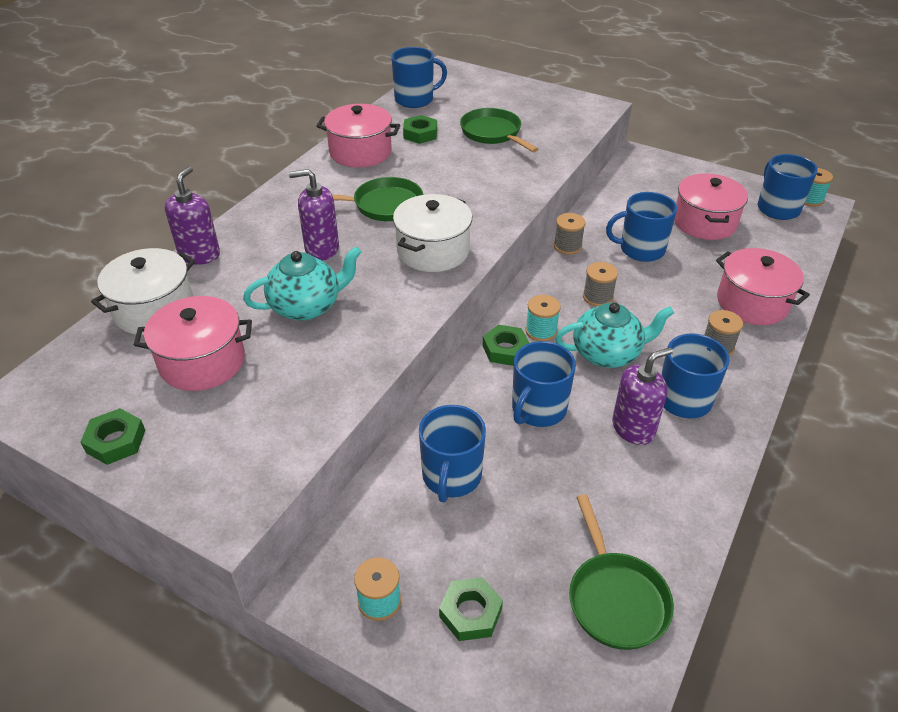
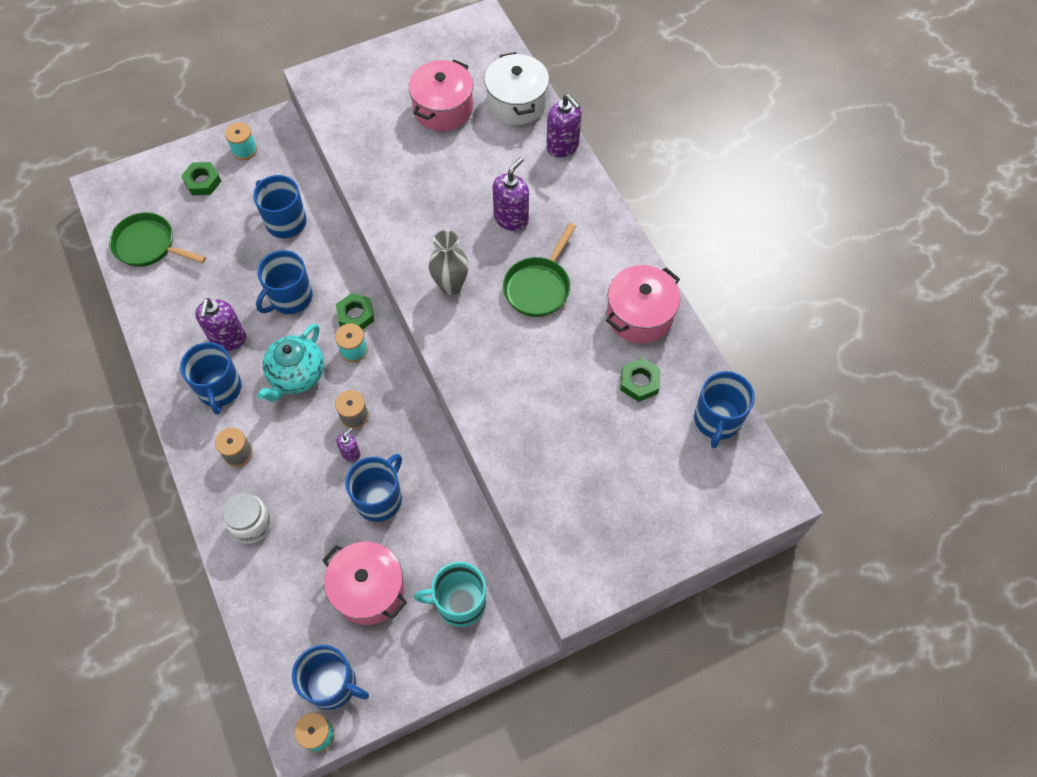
camera: 125 degrees right, 20 degrees up
green nut [81,408,145,465] -> none
turquoise teapot [243,246,361,321] -> none
white pot [393,194,472,272] -> grey vase [429,230,469,295]
green pan [460,108,538,152] -> none
blue mug [512,341,576,427] -> blue mug turned 120 degrees counterclockwise [256,250,313,314]
grey spool [554,213,586,255] -> none
pink pot [716,248,810,325] -> white jar [222,493,272,544]
none -> purple soap dispenser [336,428,360,462]
none -> turquoise mug [414,562,486,627]

